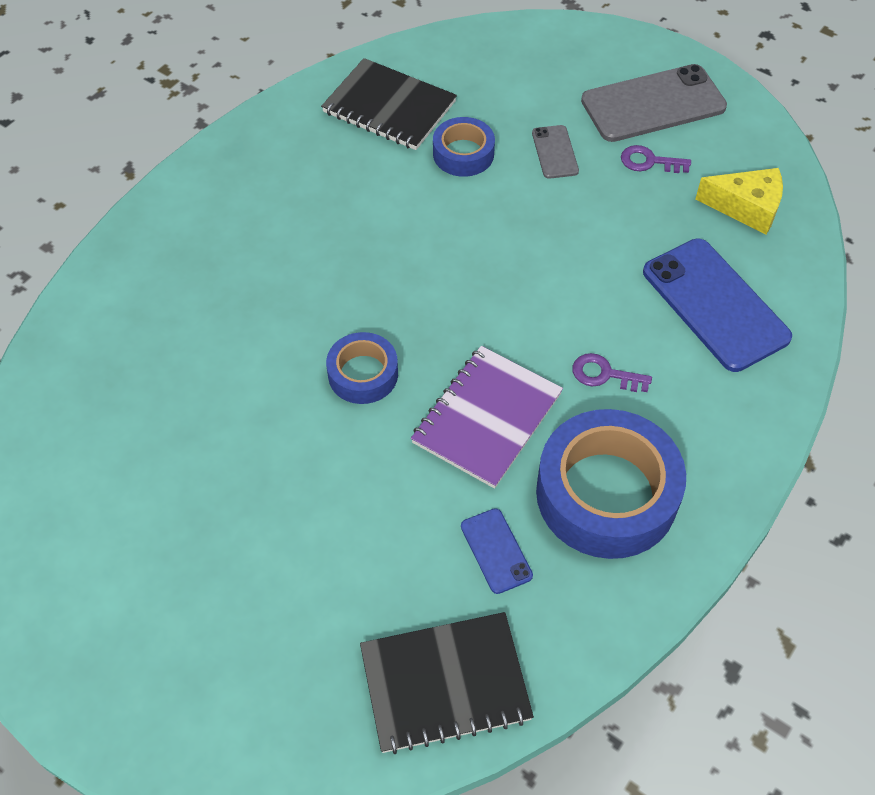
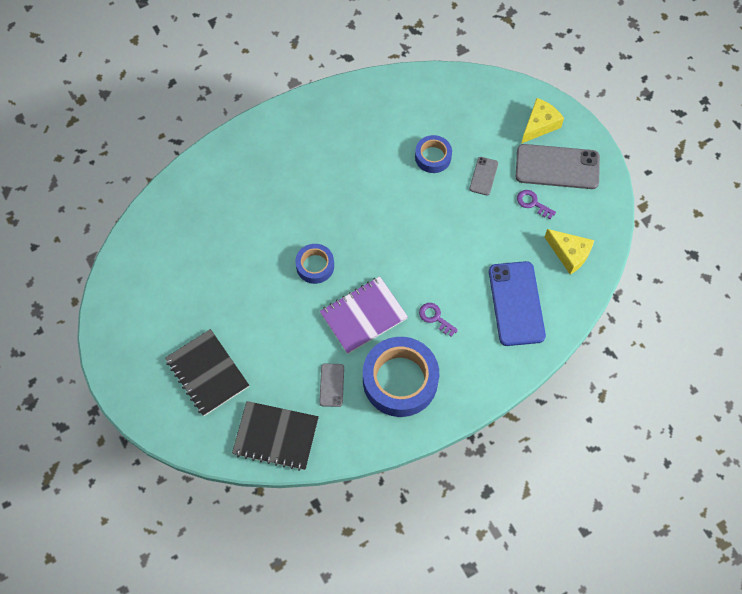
camera: 25 degrees right, 10 degrees up
black notebook [321,58,457,150] -> black notebook moved to [165,329,249,416]
blue phone [461,508,533,594] -> grey phone [319,363,344,407]
none -> yellow cheese [521,98,564,144]

